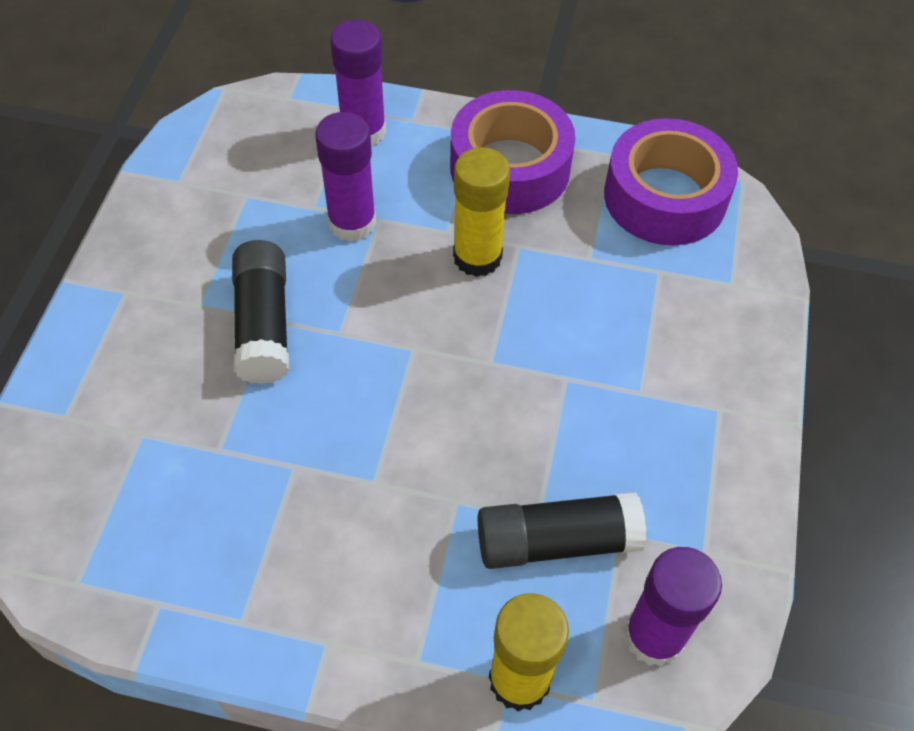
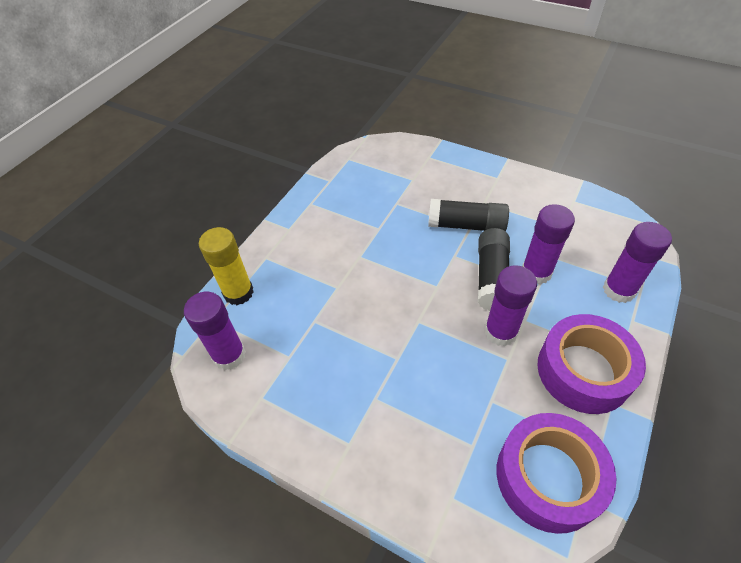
camera: 110 degrees right, 5 degrees down
yellow glue stick [453,147,510,277] -> purple glue stick [485,265,537,347]
black glue stick [478,492,647,569] -> black glue stick moved to [478,228,510,311]

